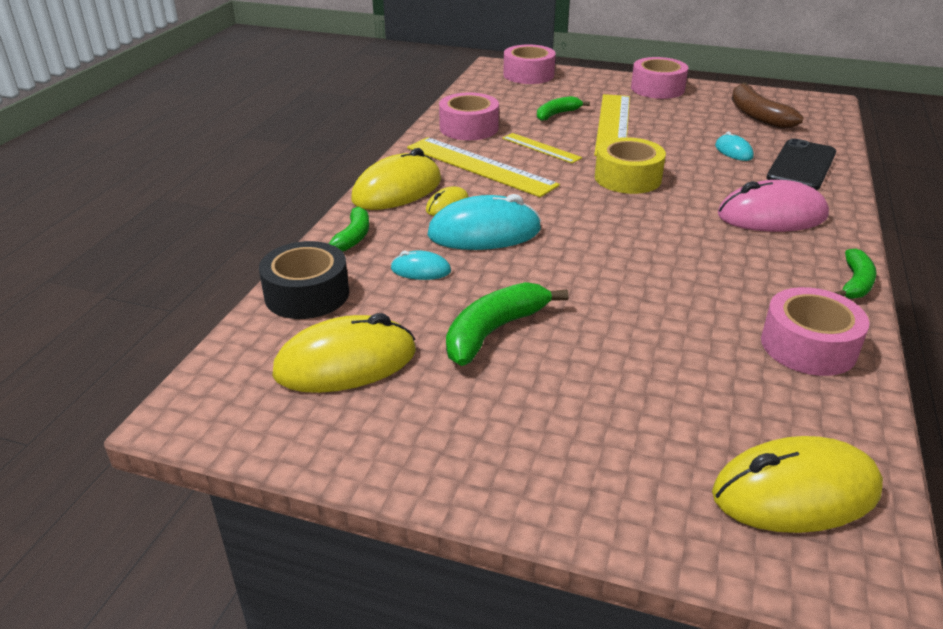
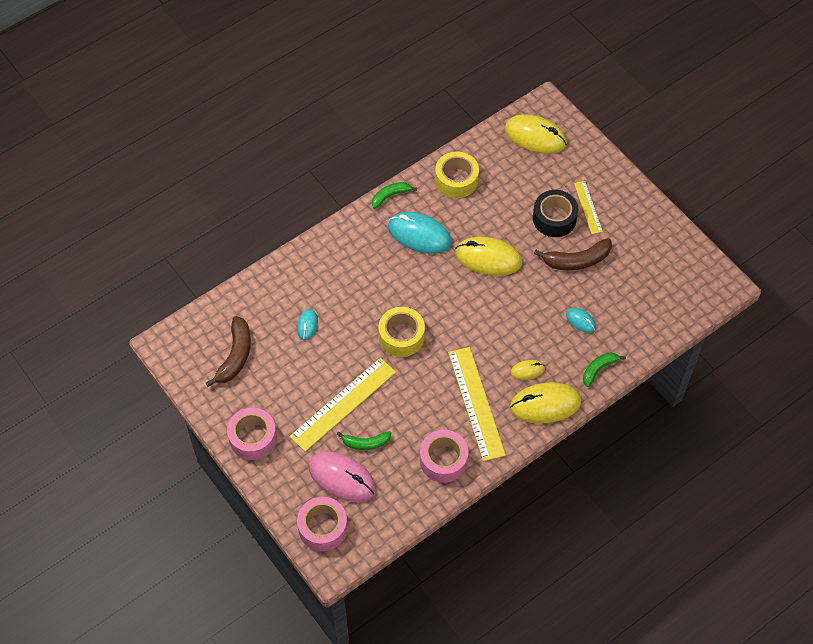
camera: 145 degrees left, 25 degrees up
black tape [259,241,349,319] -> black tape moved to [533,190,578,237]
yellow mouse [272,313,416,393] -> yellow mouse moved to [455,237,522,276]
turquoise mouse [427,194,541,250] -> turquoise mouse moved to [388,212,452,254]
green banana [446,282,569,366] -> brown banana [534,238,612,270]
yellow ruler [502,133,582,163] -> yellow ruler moved to [574,181,603,234]
pink mouse [718,180,829,232] -> pink mouse moved to [309,452,376,502]
pink tape [761,287,869,376] -> yellow tape [435,151,479,198]
black phone [767,138,836,190] -> none

